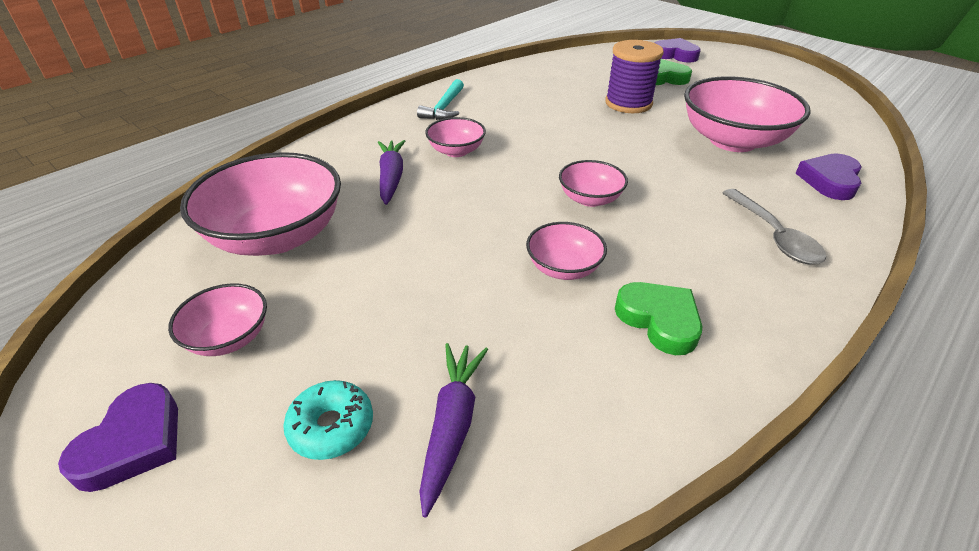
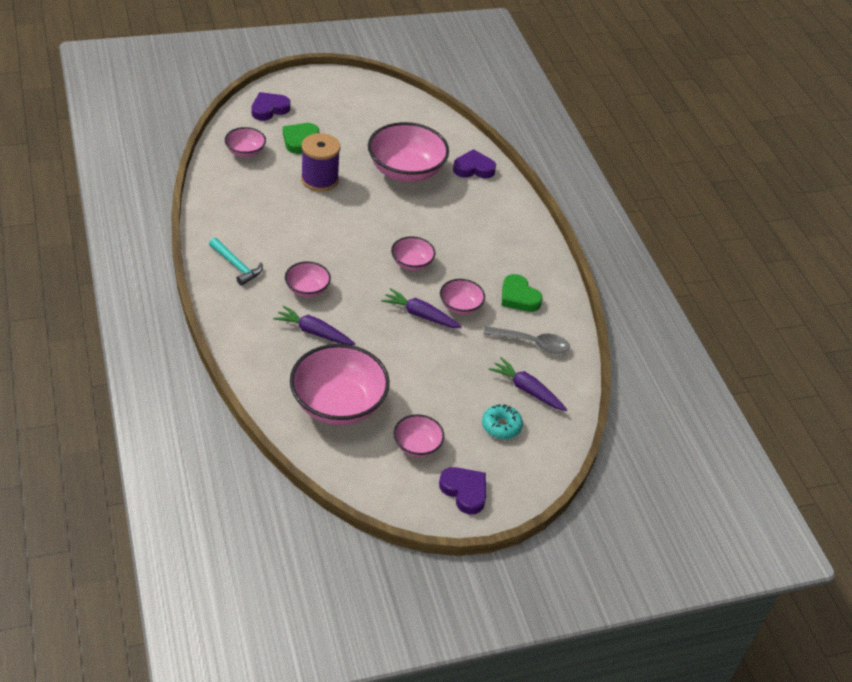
camera: 65 degrees left, 5 degrees up
green heart [615,282,702,355] -> green heart turned 120 degrees counterclockwise [502,274,543,312]
grey spoon [722,189,826,264] -> grey spoon moved to [483,326,570,354]
purple heart [795,153,861,200] -> purple heart turned 120 degrees clockwise [453,149,496,178]
none -> pink bowl [225,127,266,157]
none -> purple carrot [381,288,462,328]

